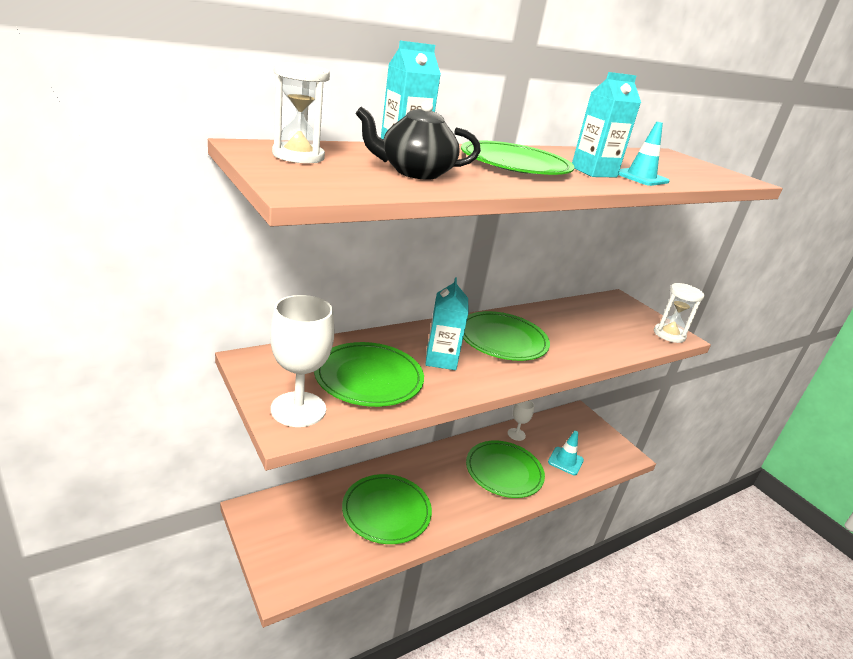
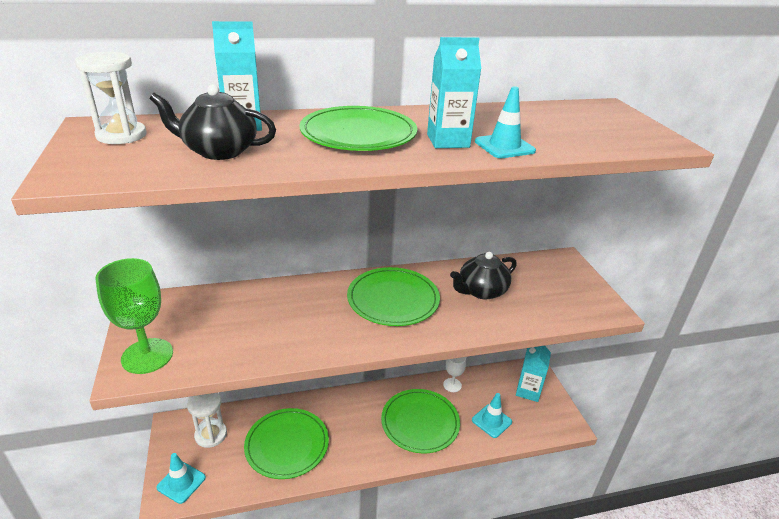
camera: 20 degrees right, 5 degrees up
white goblet [270,295,335,427] -> green goblet [95,258,173,374]
green plate [314,342,424,407] -> none
turquoise carton [425,277,469,370] -> turquoise carton moved to [516,346,551,402]
white hourglass [654,283,704,343] -> white hourglass moved to [187,393,227,448]
none -> turquoise traffic cone [156,453,206,504]
none -> black teapot [450,252,517,299]

